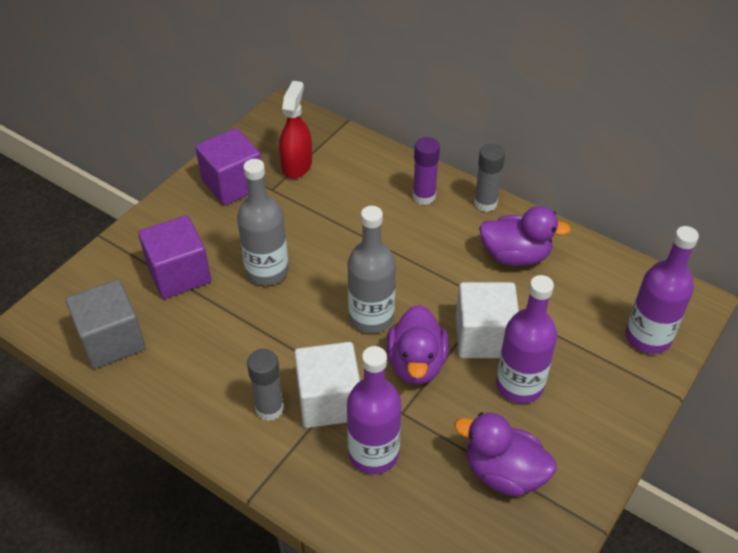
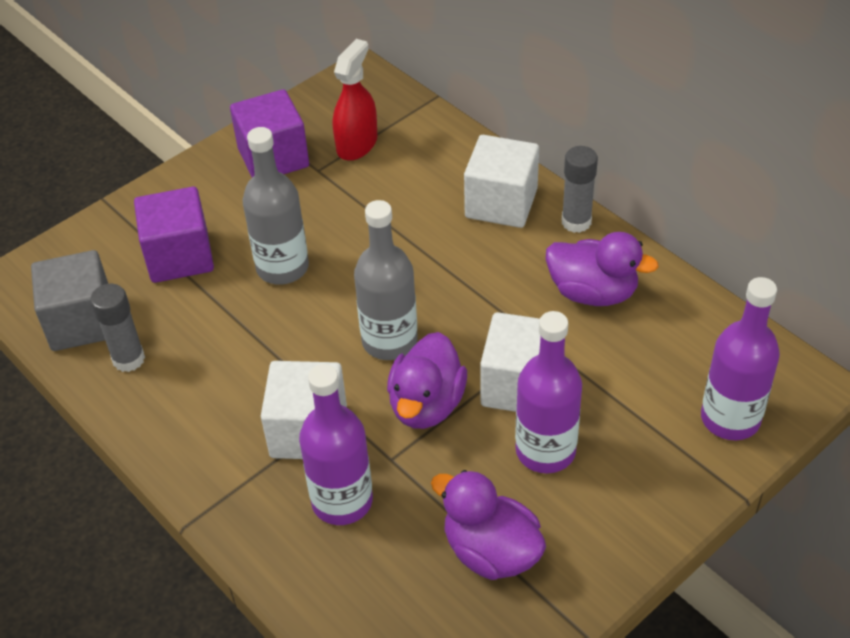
camera: 15 degrees right, 0 degrees up
grey glue stick [247,349,284,421] -> grey glue stick moved to [90,284,145,372]
purple glue stick [412,137,440,205] -> white cube [464,135,539,228]

